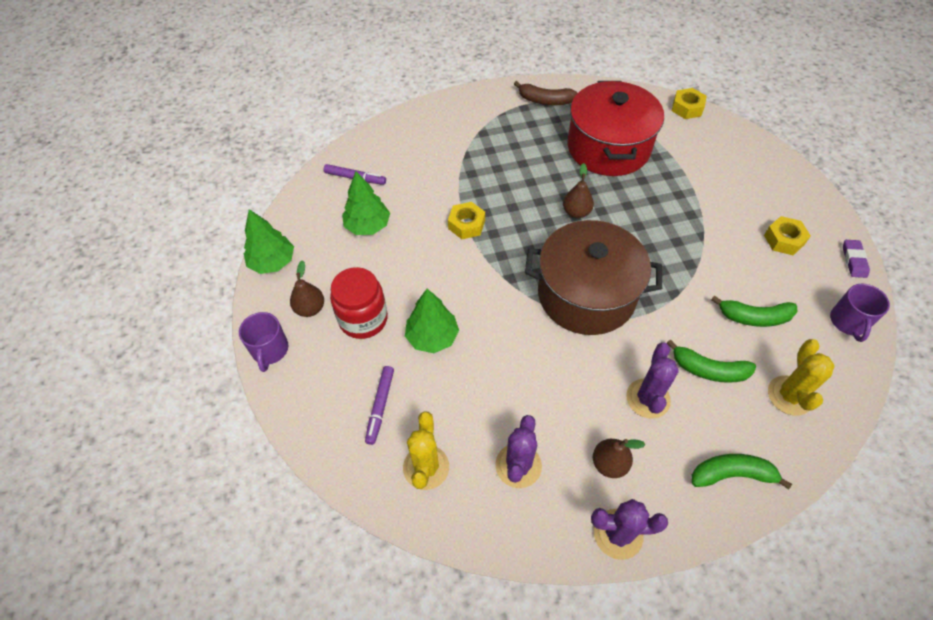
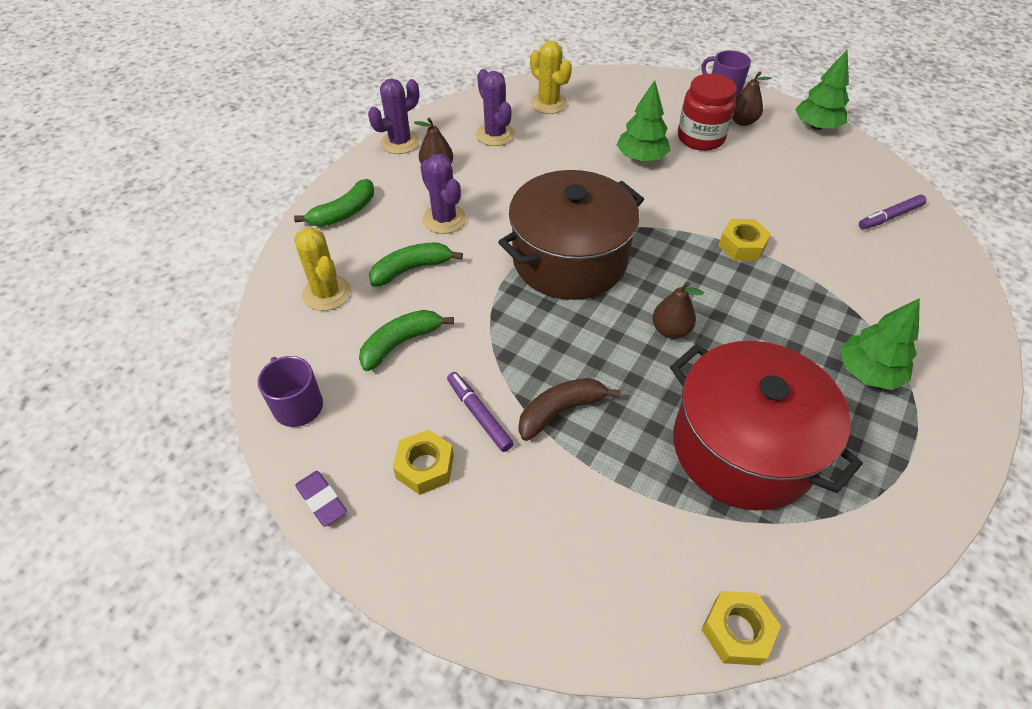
camera: 135 degrees right, 5 degrees down
green tree [342,171,390,235] -> green tree moved to [840,298,920,390]
purple marker [365,366,394,445] -> purple marker moved to [447,372,514,452]
brown banana [514,81,577,105] -> brown banana moved to [519,378,621,441]

